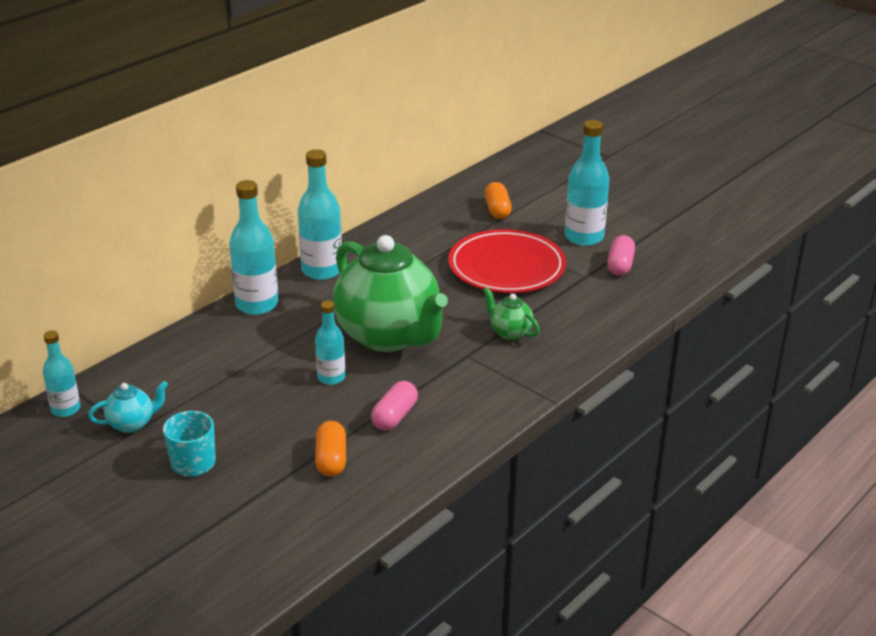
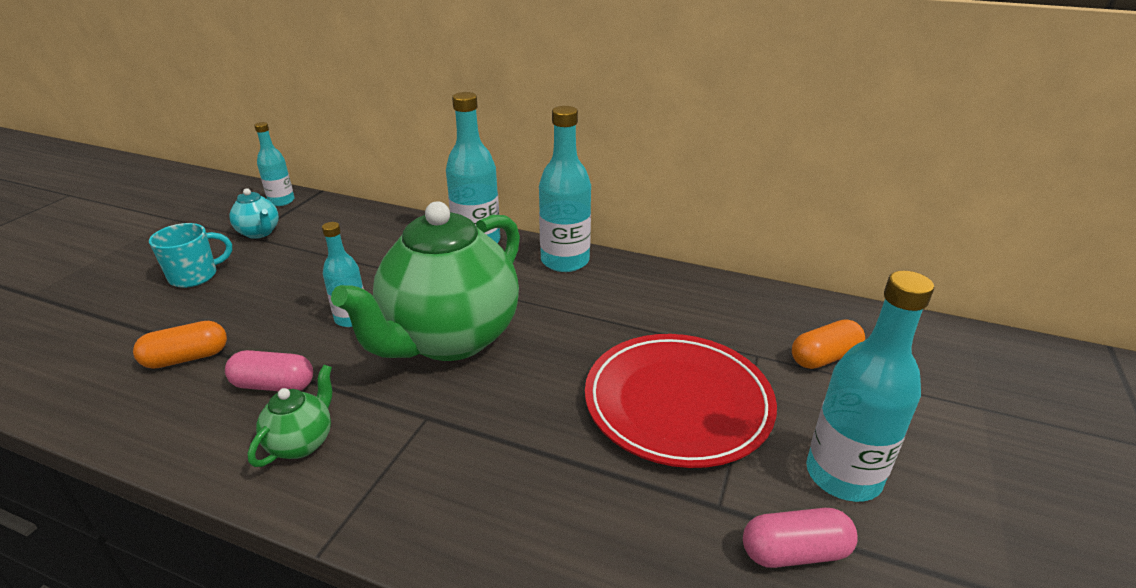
camera: 70 degrees right, 0 degrees up
green teapot [483,287,540,340] -> green teapot moved to [247,365,332,467]

